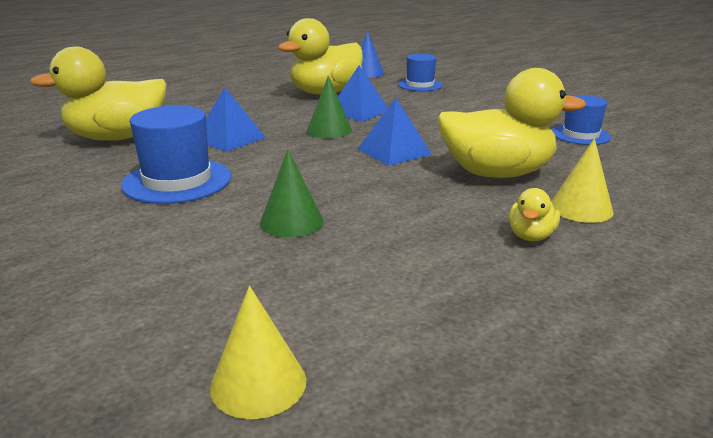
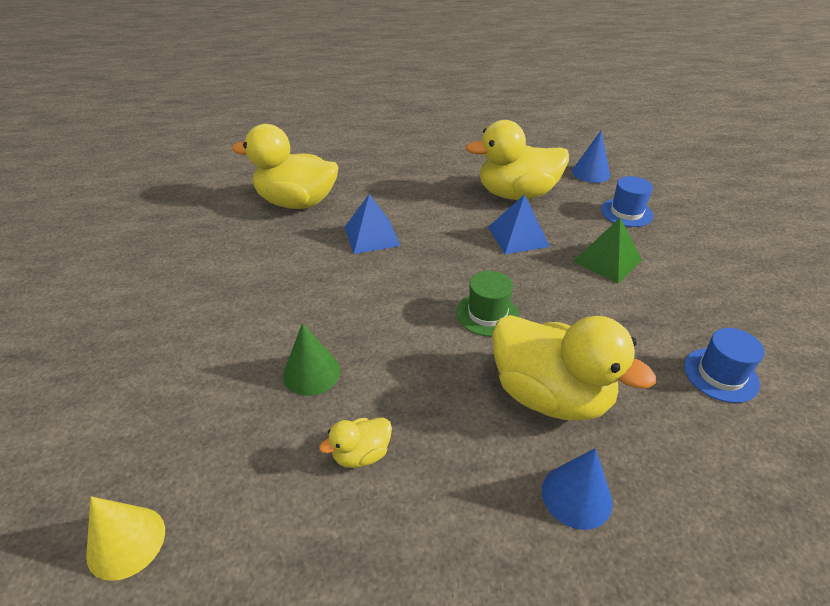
camera: 35 degrees right, 15 degrees up
blue hat [121,105,231,204] -> none
green cone [307,76,352,138] -> none
blue pyramid [358,98,432,166] -> green hat [456,271,519,337]
yellow duck [509,188,560,241] -> yellow duck moved to [319,417,392,468]
yellow cone [551,138,614,223] -> blue cone [542,448,613,530]
none -> green pyramid [573,218,642,283]

